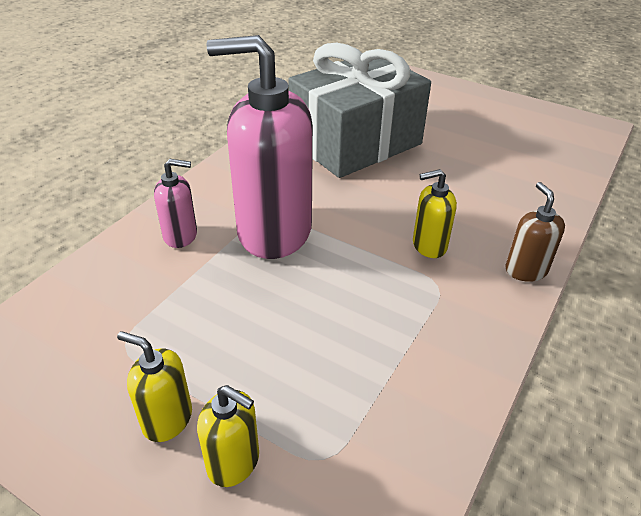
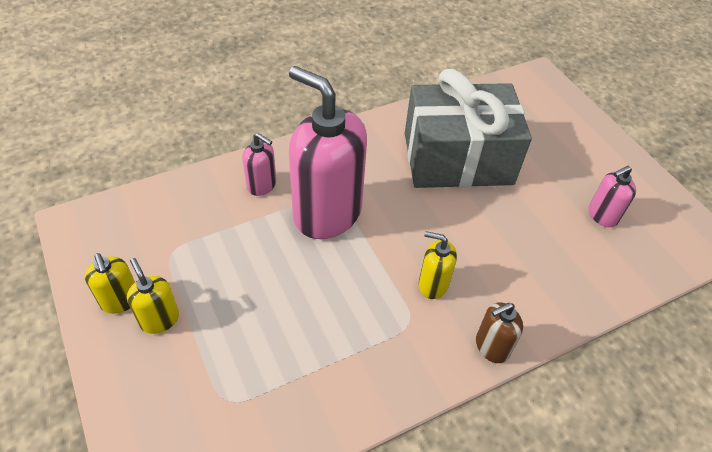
camera: 30 degrees right, 10 degrees up
yellow soap dispenser [197,385,259,487] -> yellow soap dispenser moved to [85,253,135,314]
brown soap dispenser [506,182,565,282] -> brown soap dispenser turned 135 degrees counterclockwise [476,302,523,363]
none -> pink soap dispenser [589,166,636,227]

